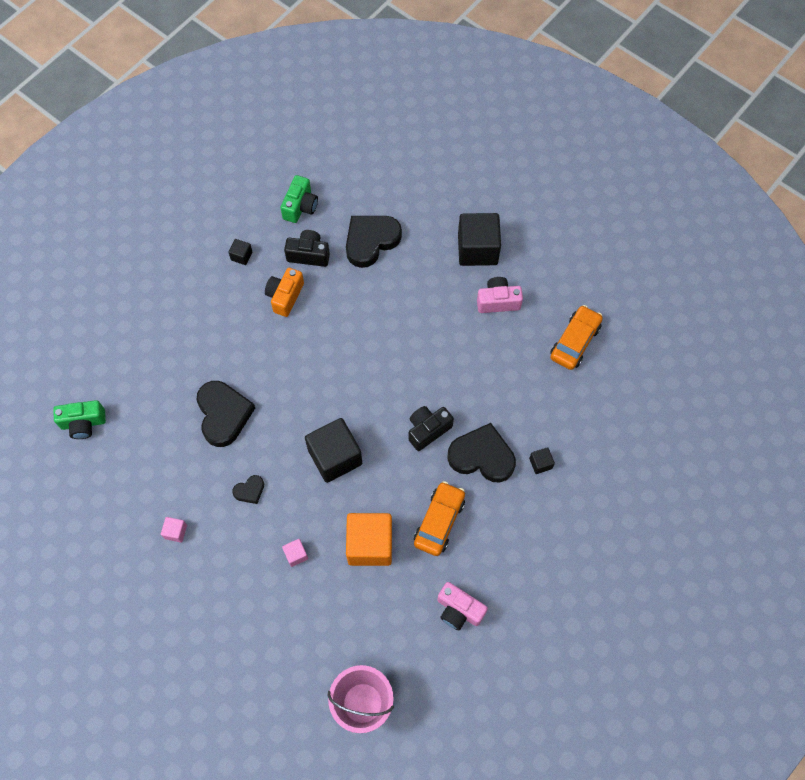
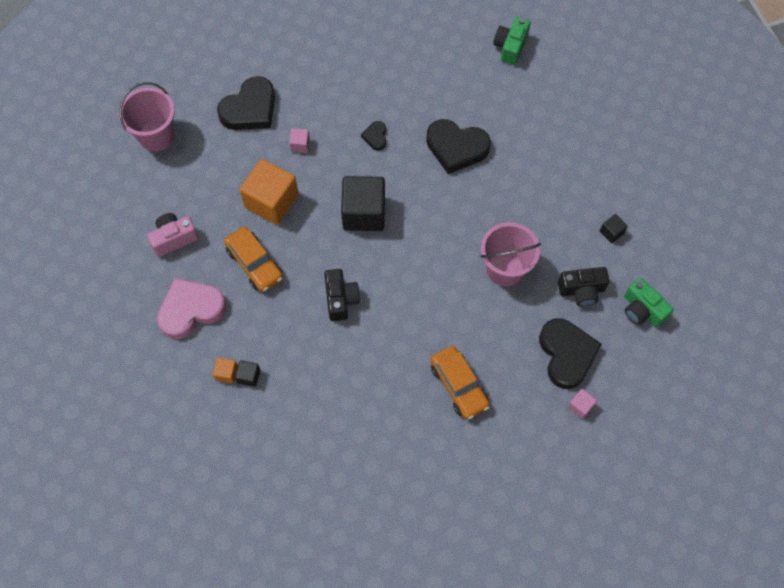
camera: 120 degrees right, 0 degrees up
pink cube [161,517,187,543] -> pink cube moved to [568,389,597,419]
orange camera [265,268,304,317] -> none
black camera [284,230,330,267] -> black camera turned 45 degrees clockwise [558,267,610,307]
black heart [447,423,516,482] -> black heart moved to [217,76,275,130]
black cube [458,213,501,266] -> none
pink camera [477,277,523,313] -> none
orange car [550,305,603,370] -> orange car moved to [430,346,490,419]
none -> pink heart [157,279,226,339]
none -> orange cube [213,357,238,383]
none -> pink bucket [481,222,541,286]

